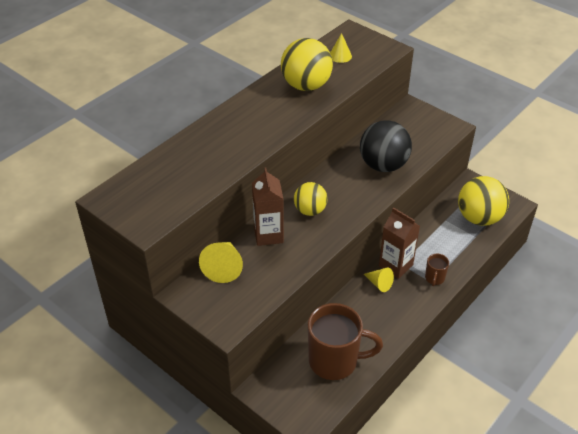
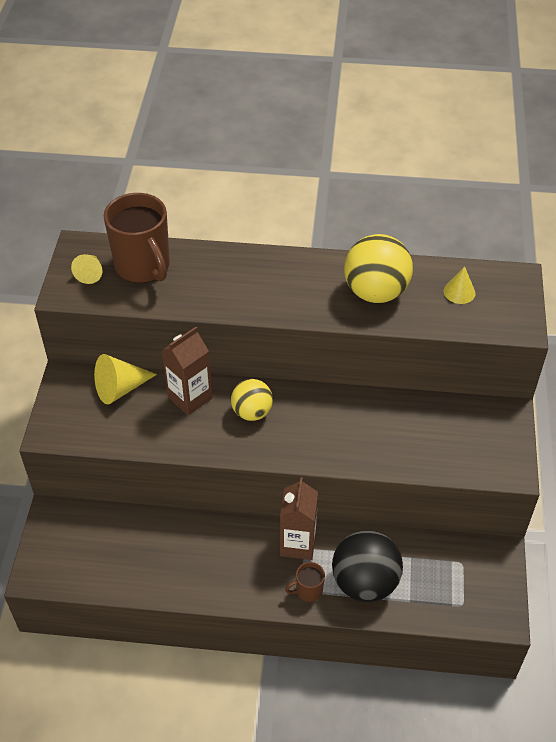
camera: 55 degrees right, 5 degrees up
brown mug [308,303,383,380] -> brown mug moved to [104,193,170,283]
black ball [360,120,412,172] -> black ball moved to [332,530,403,602]
yellow cone [364,267,394,292] -> yellow cone moved to [71,254,102,284]
yellow ball [458,176,509,226] -> none

